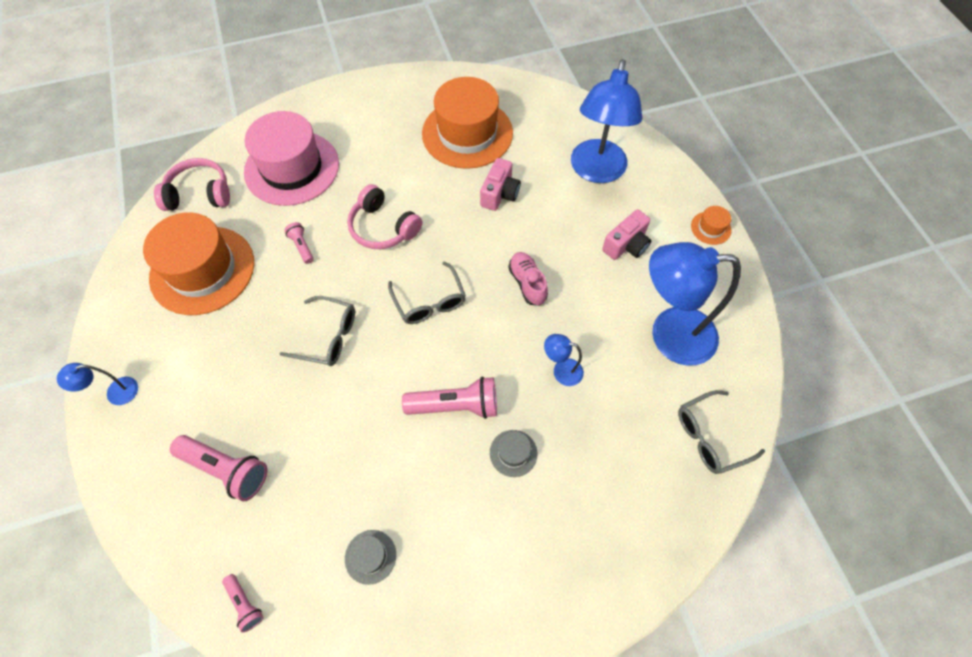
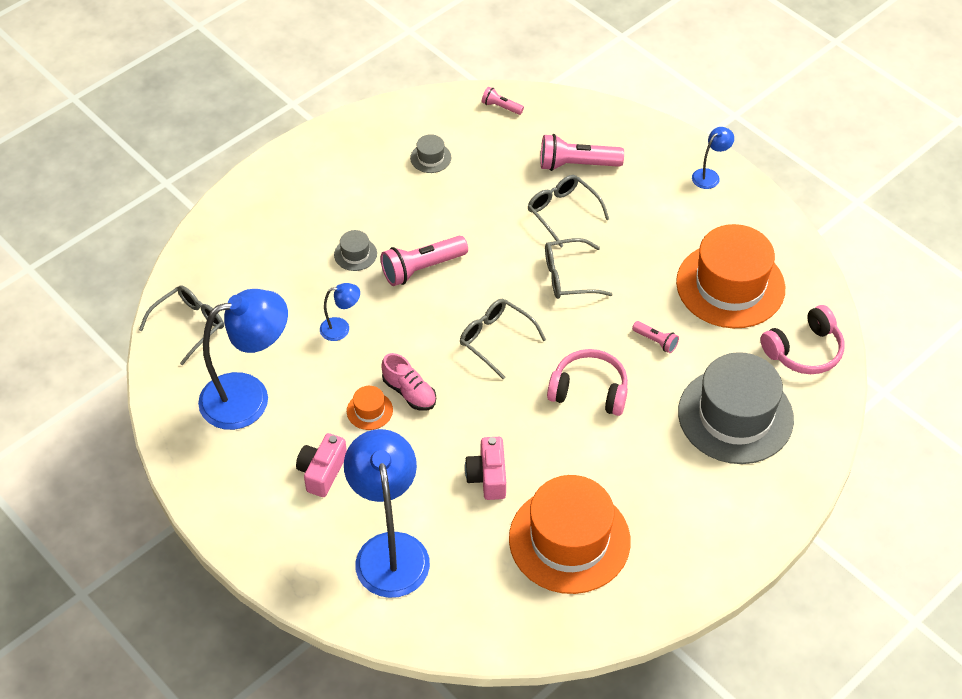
camera: 155 degrees right, 10 degrees down
pink hat [244,111,339,206] -> grey hat [678,352,794,464]
orange hat [691,206,732,245] -> orange hat moved to [347,386,393,430]
none -> grey glasses [528,175,609,247]

